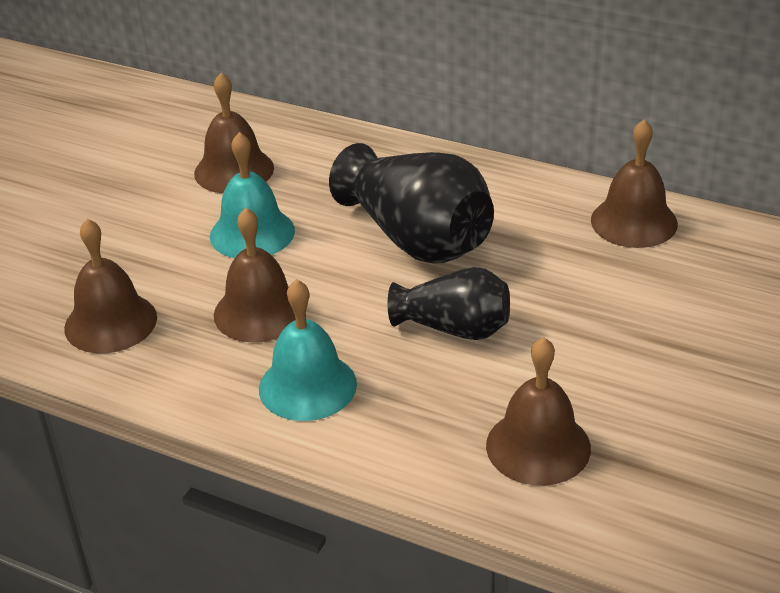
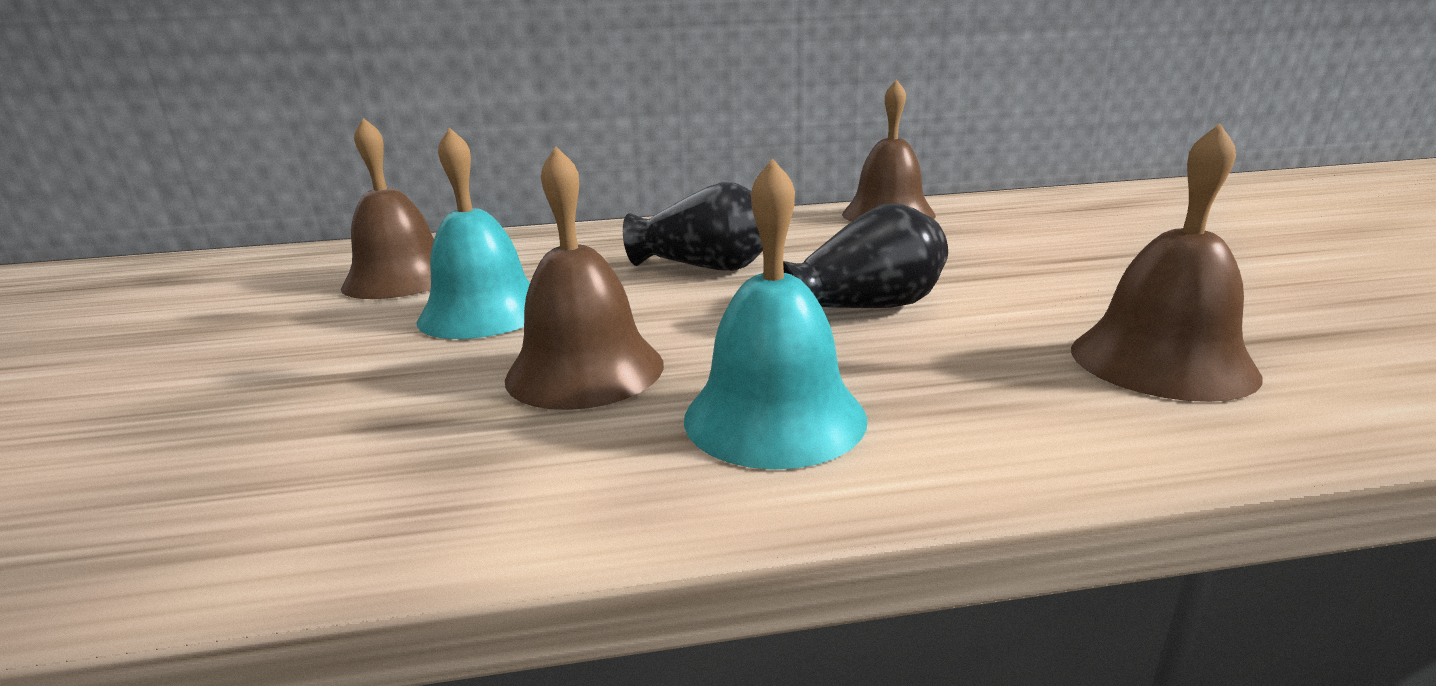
camera: 35 degrees left, 15 degrees down
brown bell [64,219,157,353] -> none
black vase [329,143,494,264] -> black vase [623,182,763,271], size x0.61

